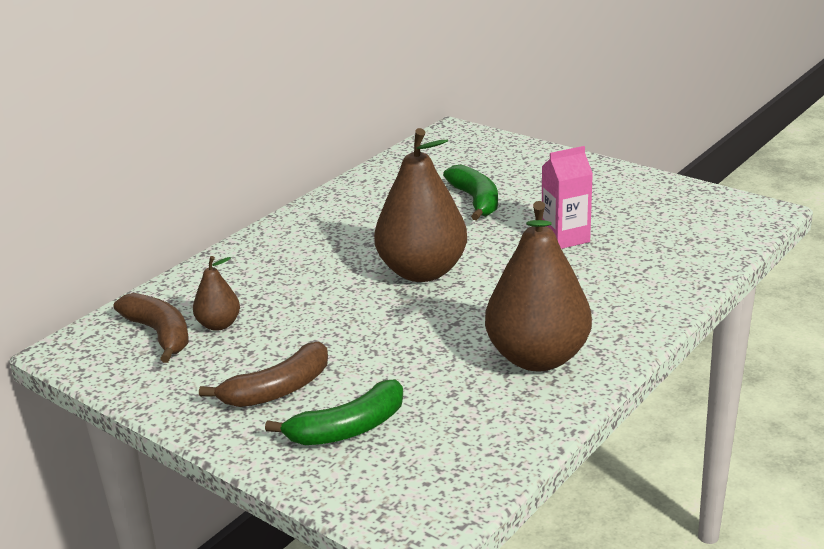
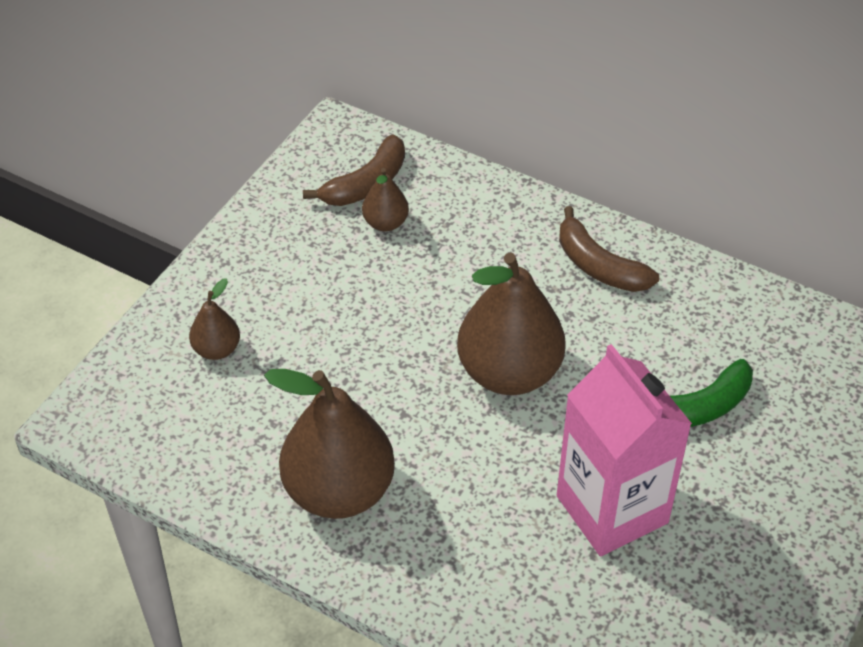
camera: 80 degrees right, 20 degrees up
brown banana [199,342,328,407] -> brown banana moved to [559,206,659,292]
green banana [265,379,403,445] -> brown pear [189,278,240,360]
pink carton [542,146,593,249] -> pink carton [557,344,692,556], size x1.75

